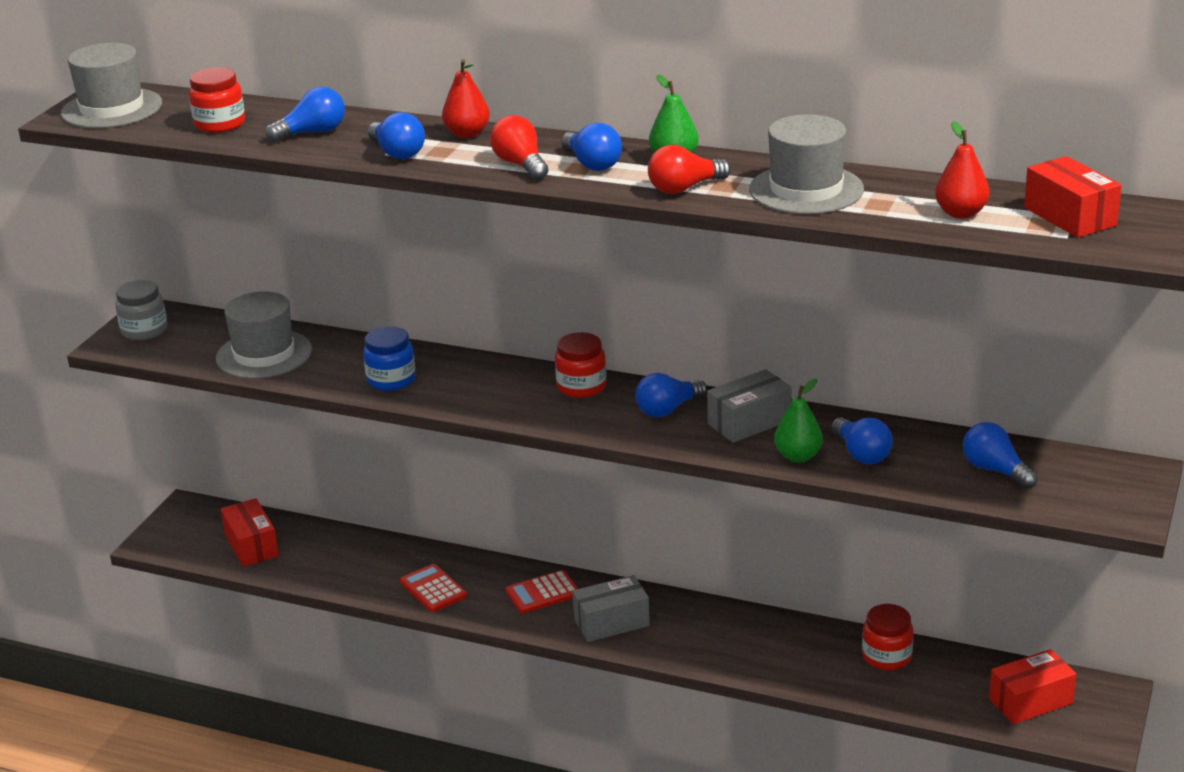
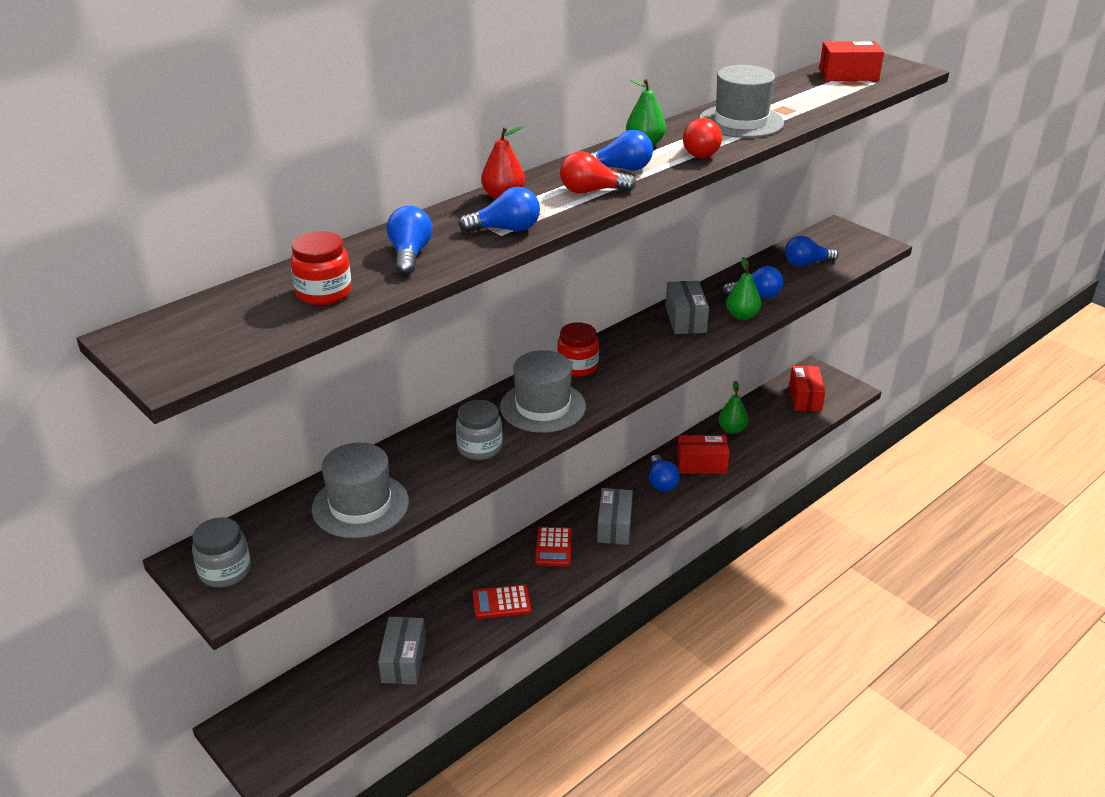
camera: 65 degrees left, 5 degrees up
grey hat [61,43,162,128] -> grey hat moved to [500,350,586,433]
red box [221,498,279,567] -> red box moved to [677,435,729,474]
blue jar [363,326,416,391] -> grey jar [456,400,503,460]
blue light bulb [635,373,707,417] -> blue light bulb moved to [649,455,680,491]
red jar [862,604,914,670] -> green pear [718,381,749,434]
red pear [935,121,990,219] -> none
none -> grey box [378,617,426,685]

